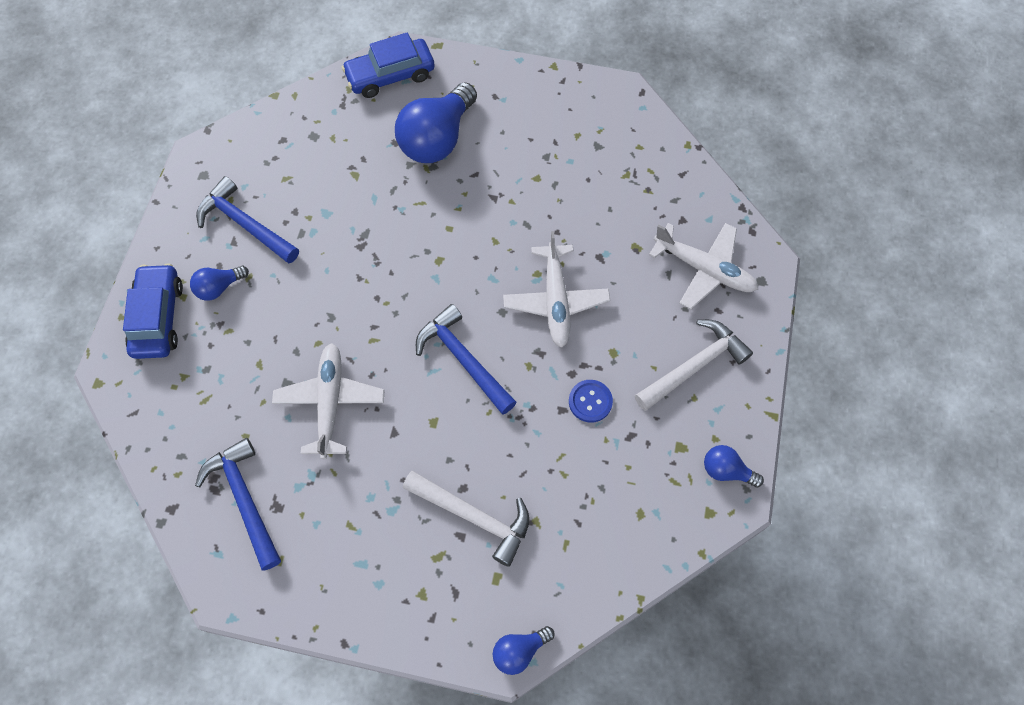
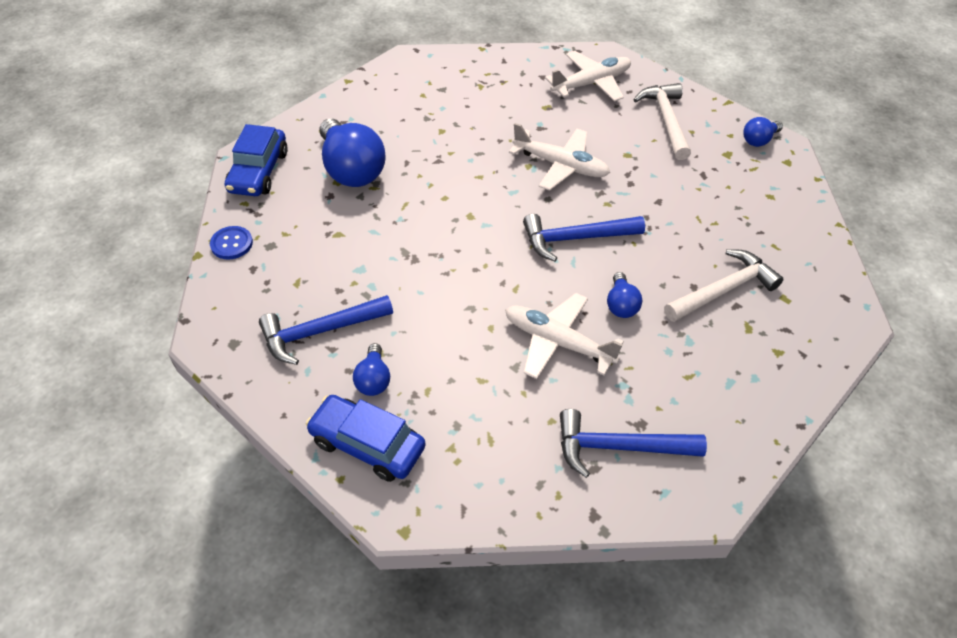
camera: 60 degrees left, 15 degrees down
blue light bulb [493,626,555,675] -> blue light bulb moved to [607,272,642,318]
blue button [569,380,613,423] -> blue button moved to [210,226,253,260]

